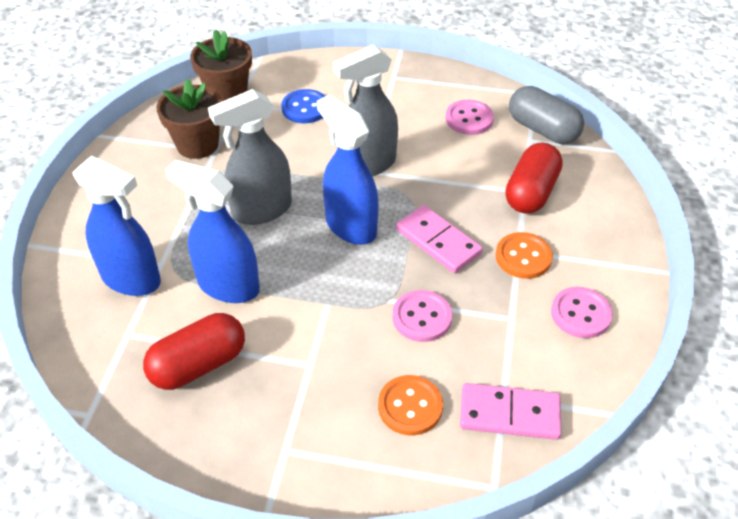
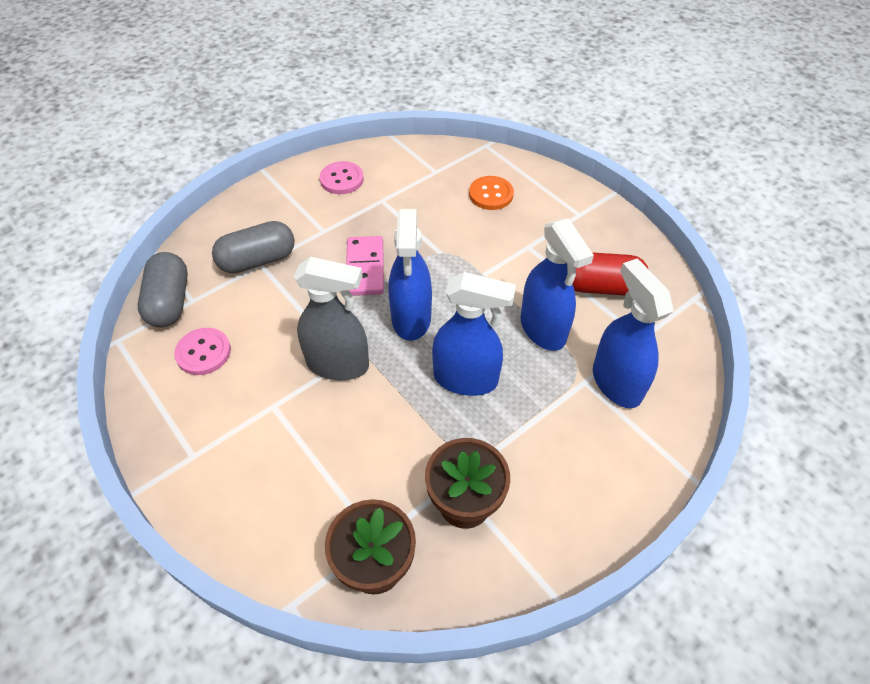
camera: 140 degrees left, 5 degrees up
grey spray bottle [208,89,292,225] -> blue spray bottle [432,272,516,396]
blue button [281,89,325,123] -> none
pink button [393,290,452,342] -> none
pink domino [460,383,562,440] -> none
orange button [495,232,553,279] -> none
red capsule [505,142,563,214] -> grey capsule [212,221,295,273]

